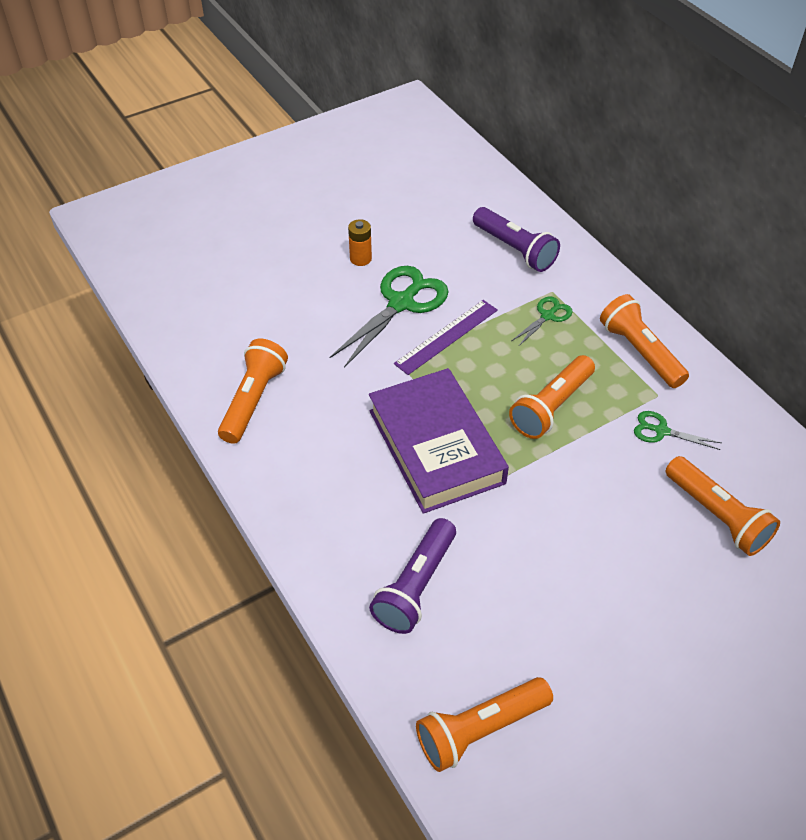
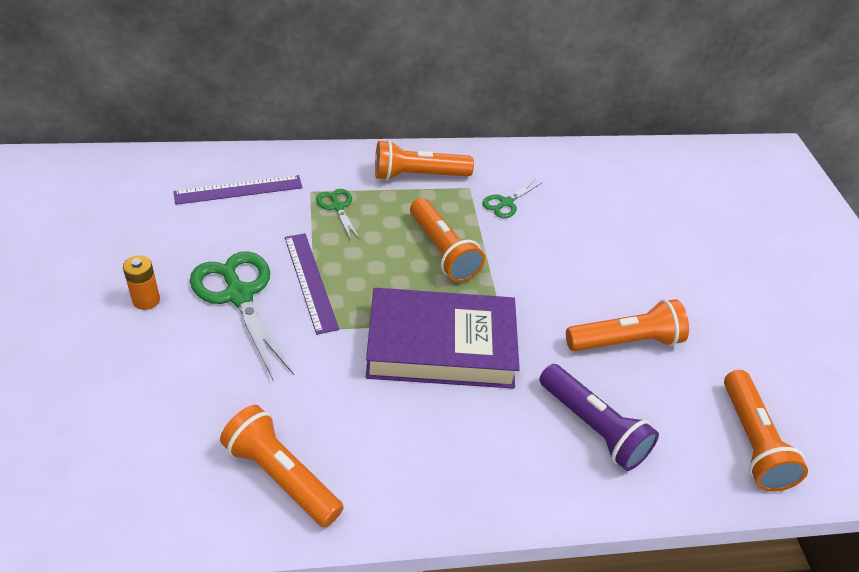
camera: 70 degrees left, 5 degrees down
purple flashlight [473,207,560,272] -> purple ruler [173,175,303,205]
orange flashlight [666,456,780,556] -> orange flashlight moved to [566,299,689,351]

